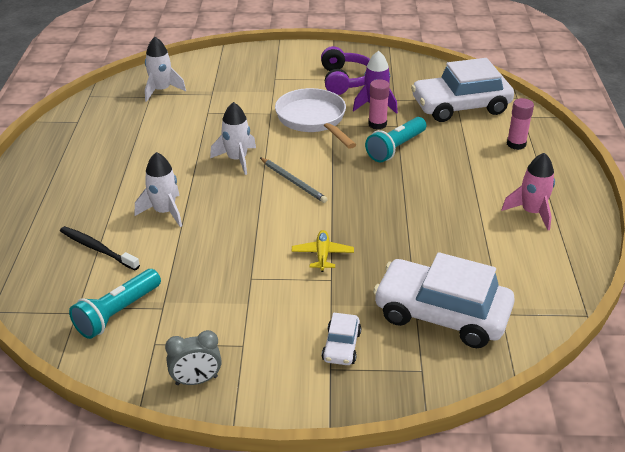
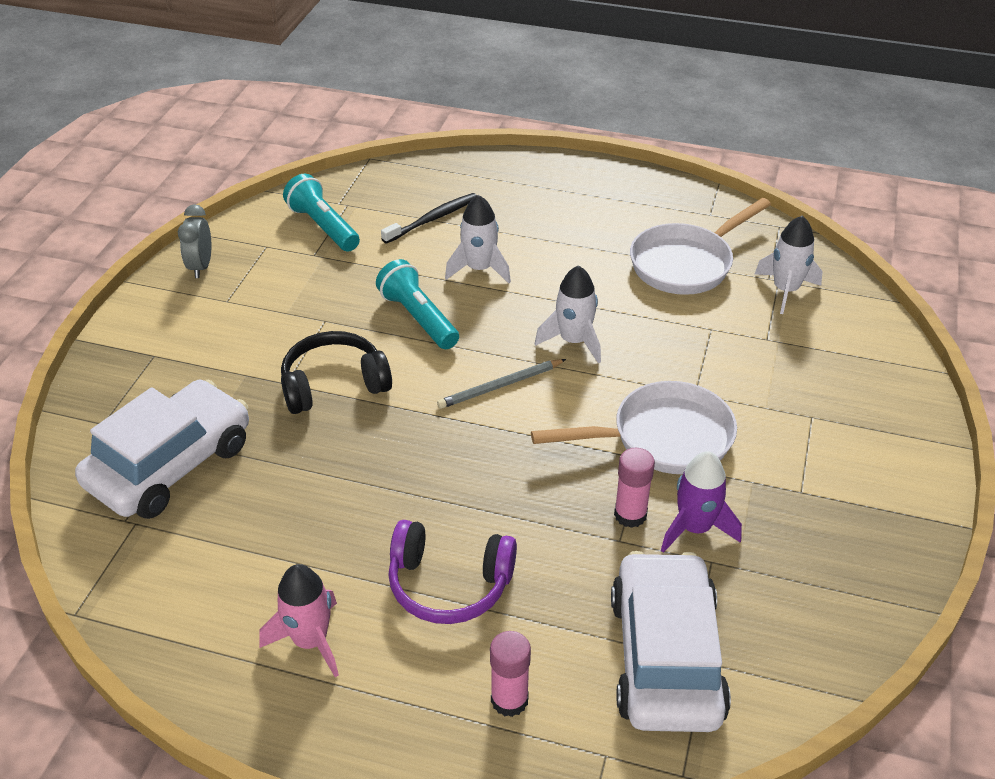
camera: 105 degrees right, 5 degrees up
yellow plane [292,230,354,272] -> black headphones [281,331,392,414]
purple headphones [321,46,370,95] -> purple headphones moved to [388,520,517,624]
white car [322,313,361,365] -> none
turquoise flashlight [365,117,426,162] -> turquoise flashlight moved to [376,259,459,349]
none -> white pan [630,198,771,295]

